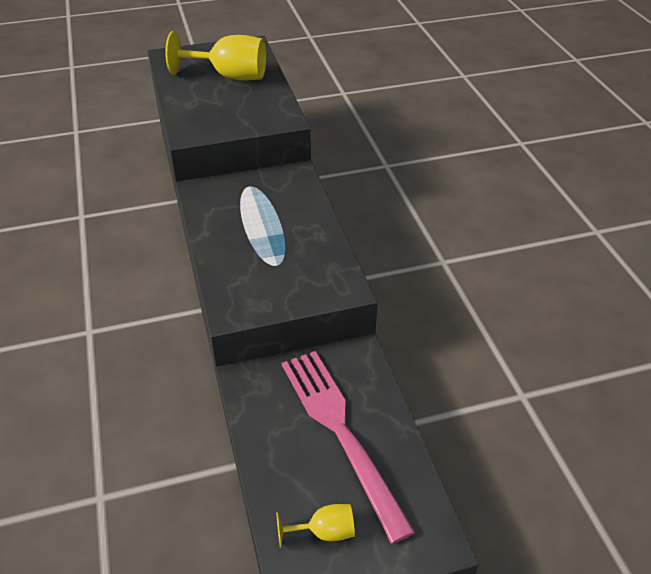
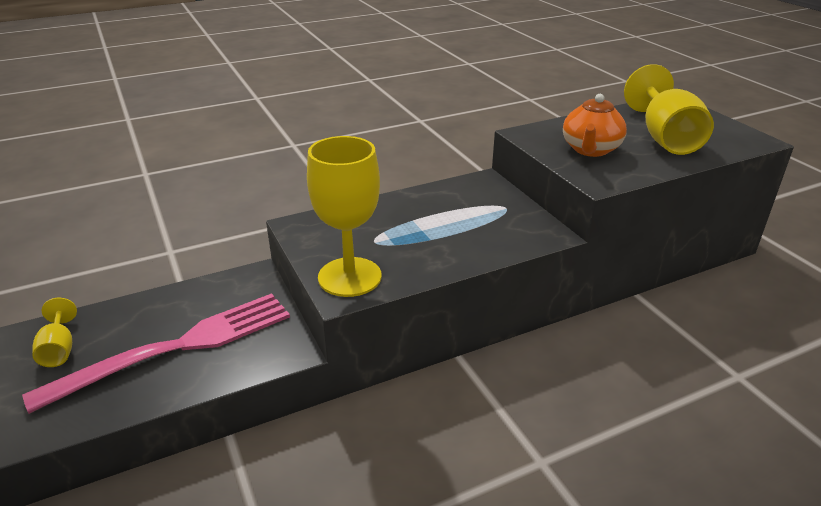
camera: 80 degrees right, 10 degrees down
none -> yellow goblet [307,136,381,297]
none -> orange teapot [563,94,627,157]

